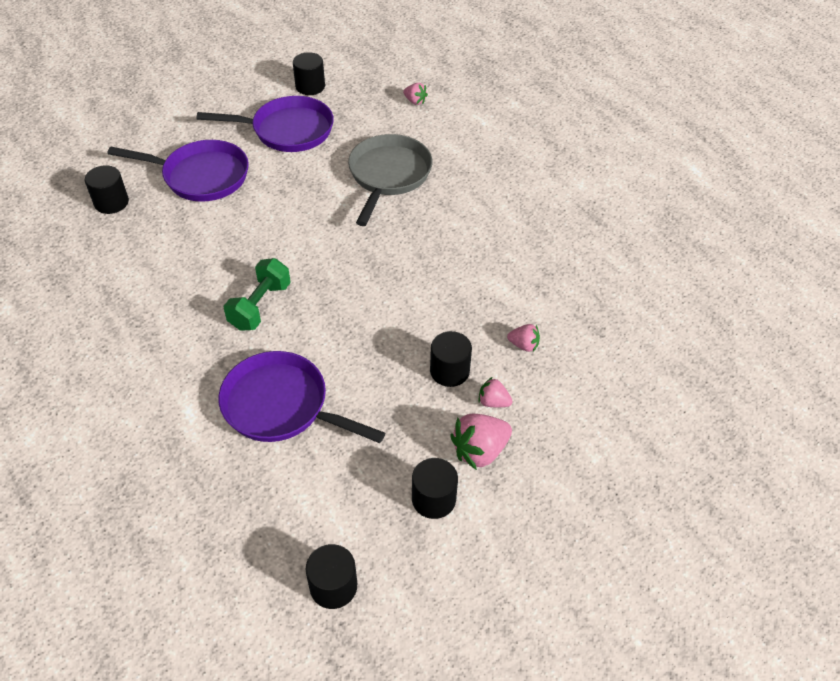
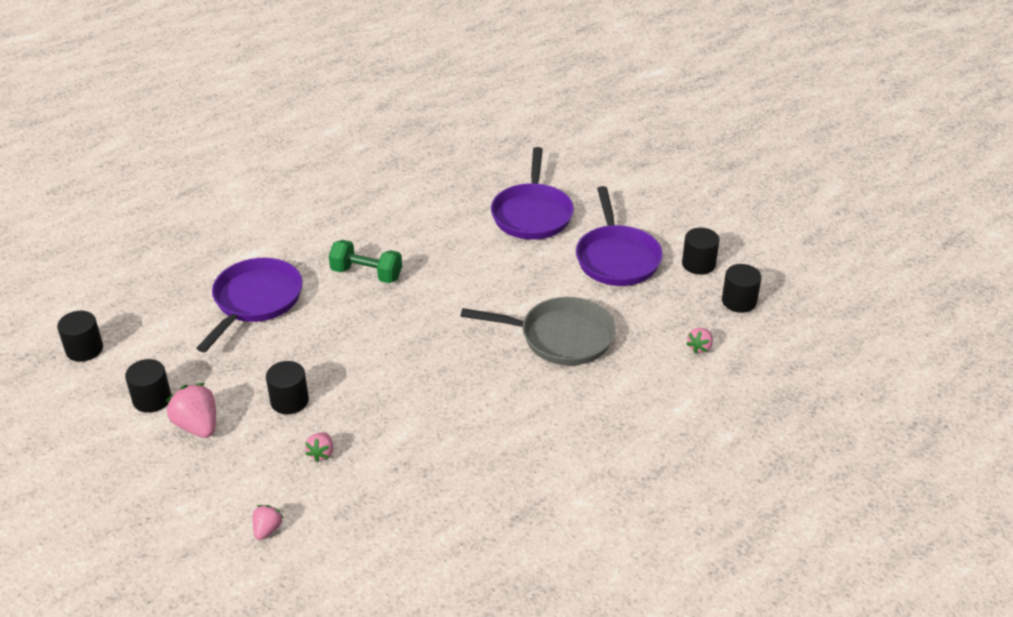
camera: 85 degrees right, 10 degrees down
black cylinder [85,165,129,214] -> black cylinder moved to [722,264,761,313]
pink strawberry [478,377,512,407] -> pink strawberry moved to [252,505,283,540]

